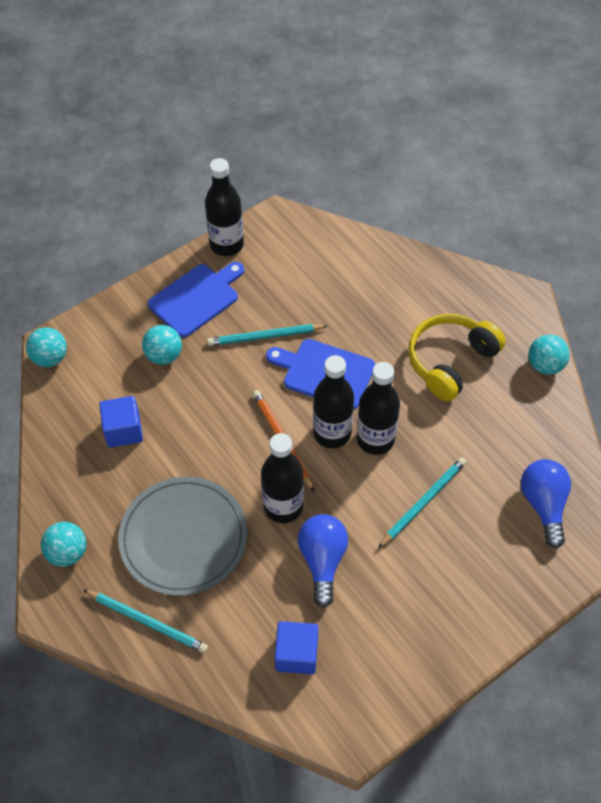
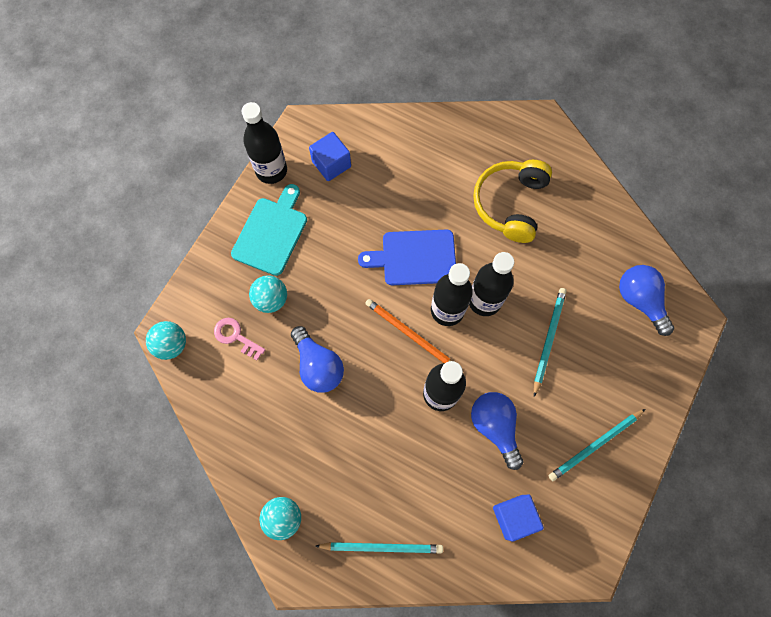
camera: 25 degrees left, 15 degrees up
blue cube [99,396,143,448] -> blue cube moved to [309,132,351,181]
grey plate [118,477,247,596] -> none
blue cutting board [148,262,244,338] -> turquoise cutting board [231,184,307,276]
turquoise pencil [207,324,327,346] -> turquoise pencil moved to [549,409,645,481]
turquoise ball [528,335,570,375] -> none
none -> pink key [214,318,265,360]
none -> blue light bulb [291,326,344,393]

